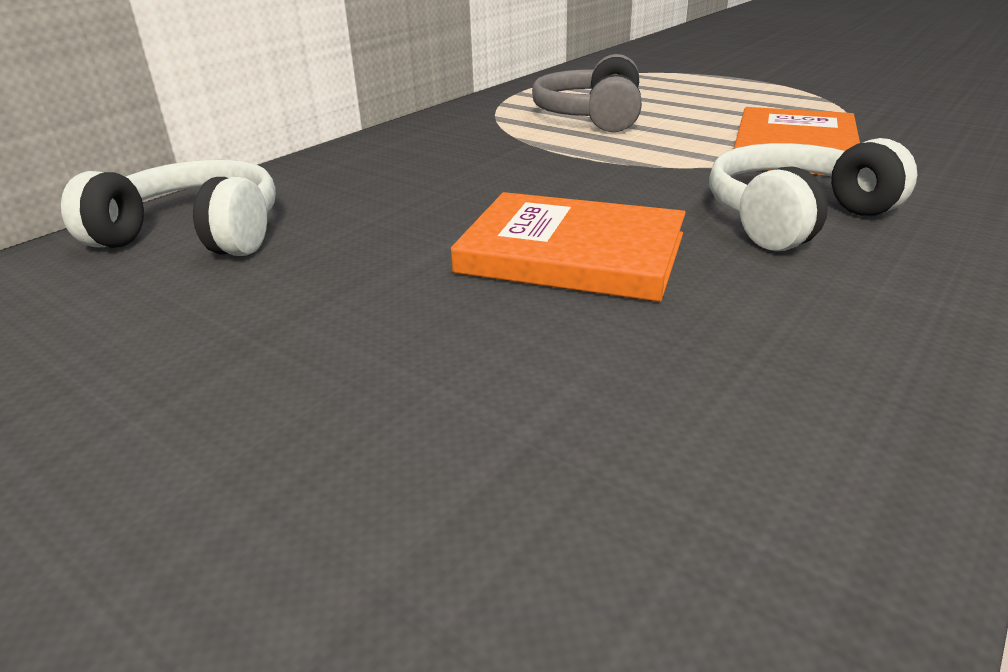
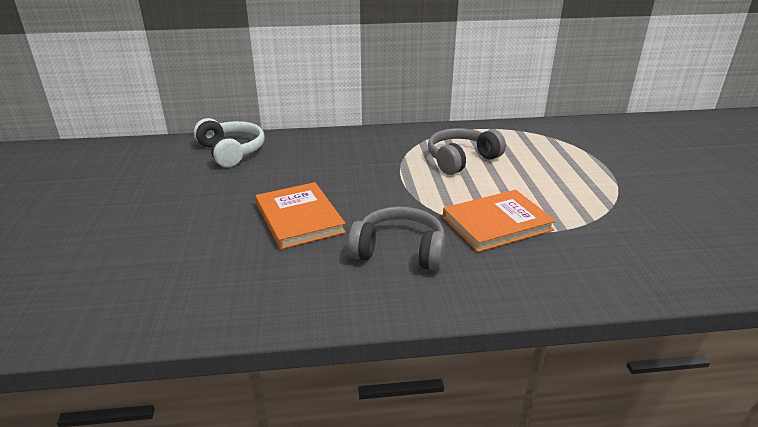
camera: 45 degrees right, 0 degrees up
white headphones [709,138,917,251] -> grey headphones [348,207,446,271]

